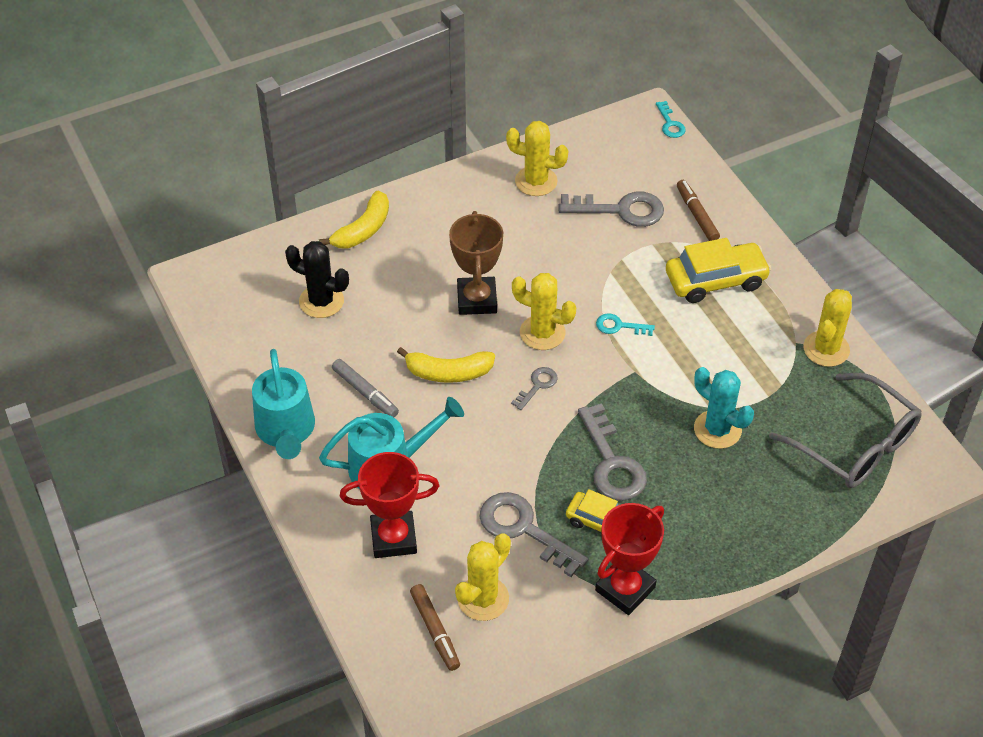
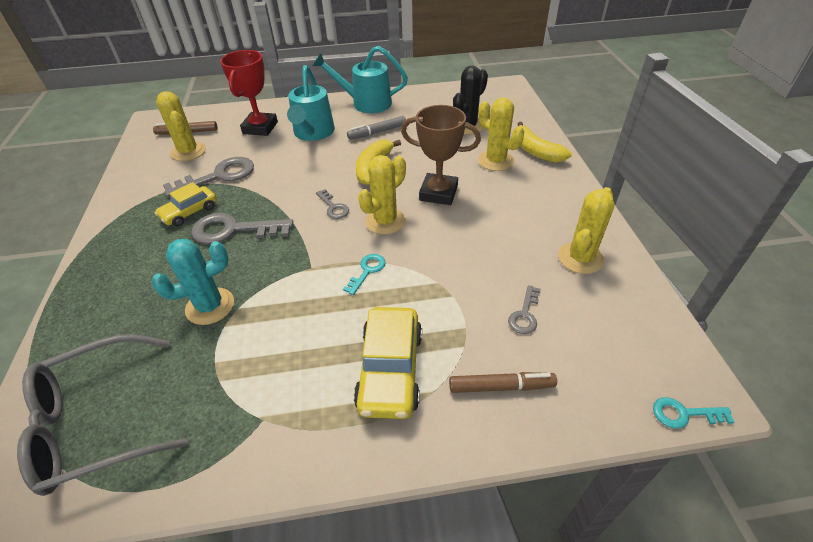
camera: 110 degrees right, 5 degrees down
grey key [558,192,664,227] -> grey key [508,285,541,334], size x0.52
red trophy [595,503,664,615] -> none
yellow cactus [803,289,852,367] -> yellow cactus moved to [478,97,524,171]

